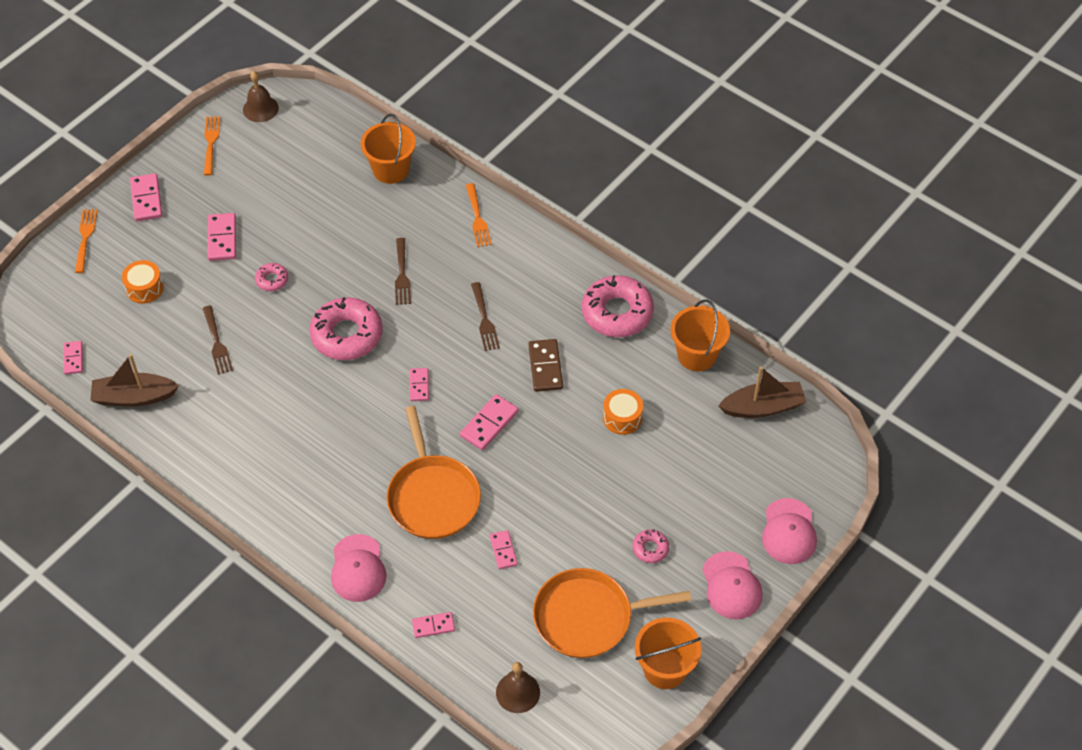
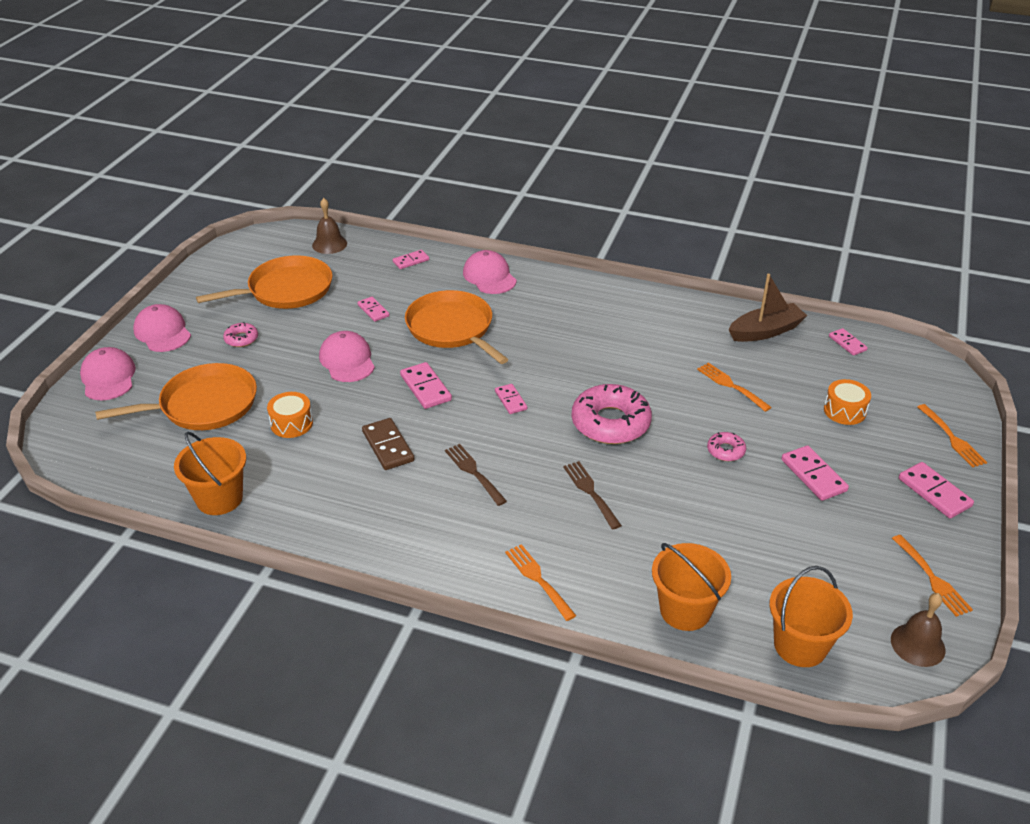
camera: 160 degrees right, 15 degrees down
brown fork [203,305,233,375] -> orange fork [697,362,772,412]
pink domino [460,394,518,450] -> pink domino turned 45 degrees counterclockwise [400,362,452,409]
pink donut [582,275,654,337] -> none
orange bucket [635,618,702,689] -> orange bucket moved to [769,566,853,667]
brown boat [718,366,806,418] -> none
none -> orange pan [95,363,257,430]
none -> pink cap [319,331,375,382]

